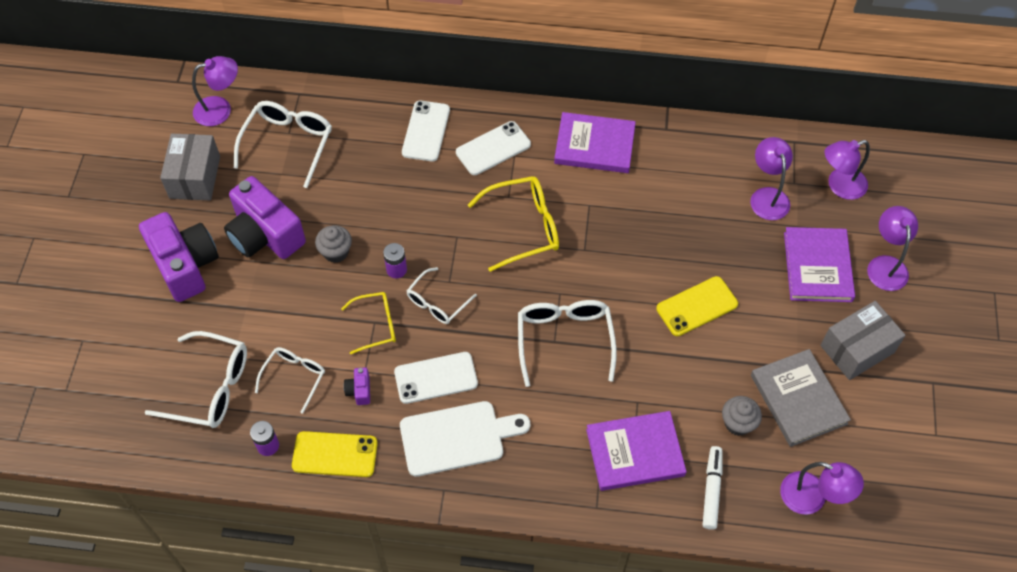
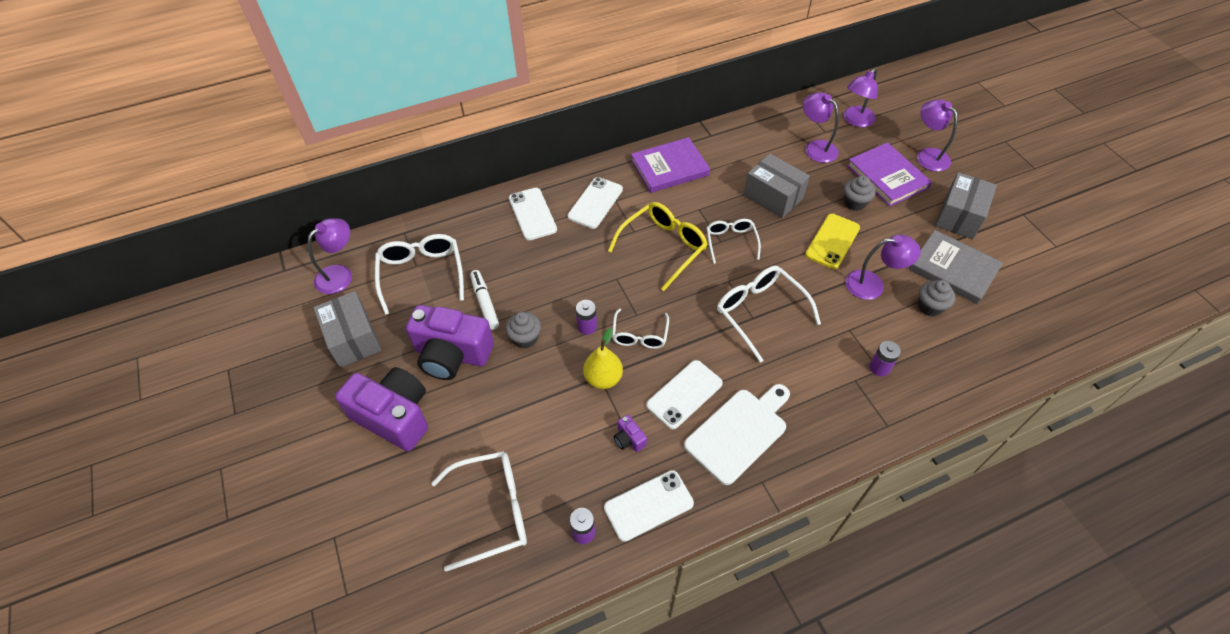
camera: 30 degrees left, 5 degrees down
white glasses [255,347,325,414] -> white glasses moved to [706,219,761,264]
yellow phone [292,431,378,477] -> white phone [604,470,694,542]
yellow glasses [341,292,396,354] -> yellow pear [583,328,623,389]
purple book [586,411,687,491] -> purple battery [869,341,901,376]
white marker [703,446,722,530] -> white marker moved to [470,270,499,330]
purple lamp [780,462,864,515] -> purple lamp moved to [845,235,921,300]
none -> grey box [744,153,810,219]
none -> grey cupcake [844,175,876,211]

